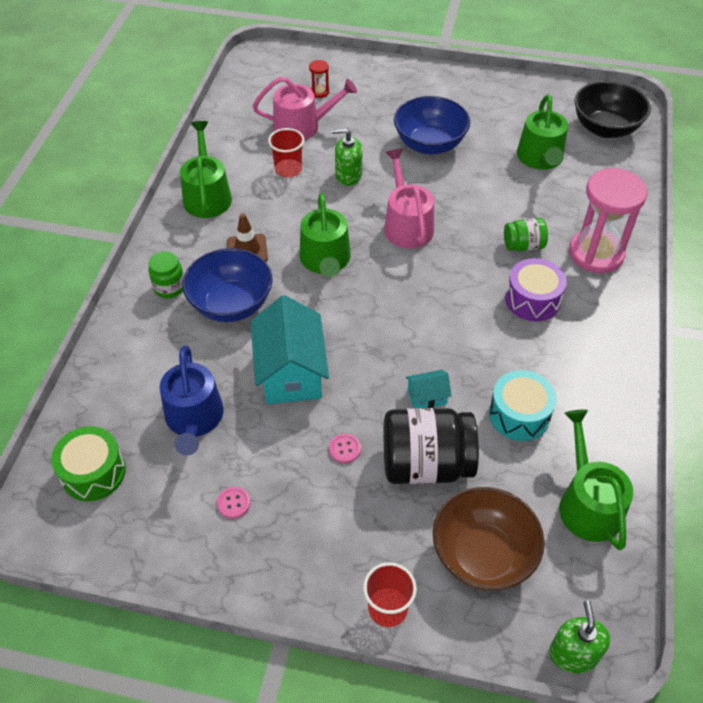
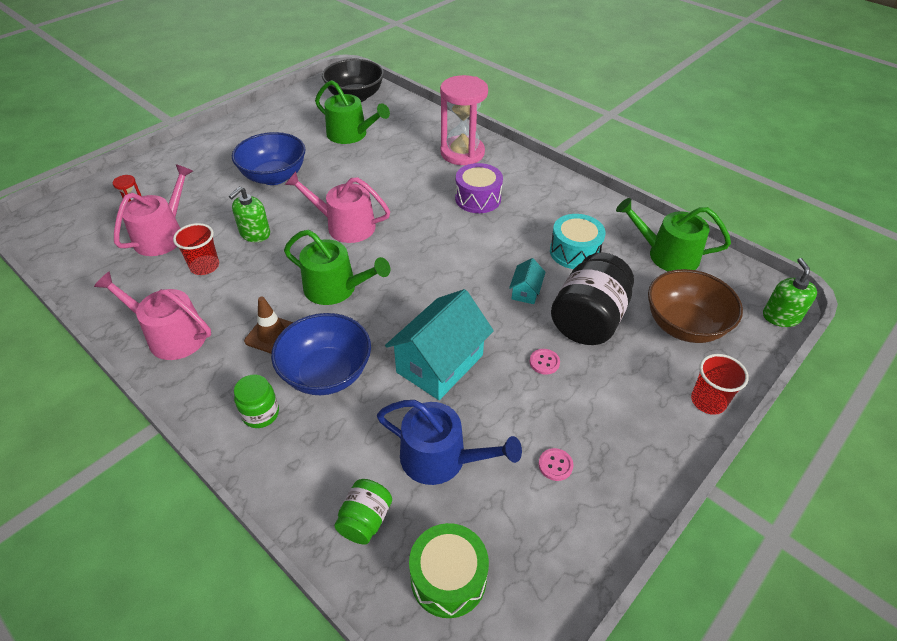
camera: 60 degrees left, 5 degrees down
green watering can [180,121,232,218] -> pink watering can [94,271,211,360]
turquoise house [251,295,329,404] -> turquoise house turned 75 degrees counterclockwise [385,289,494,400]
green jar [504,218,548,252] -> green jar moved to [335,479,392,544]
green soap dispenser [549,600,610,674] -> green soap dispenser turned 60 degrees clockwise [763,258,817,327]

